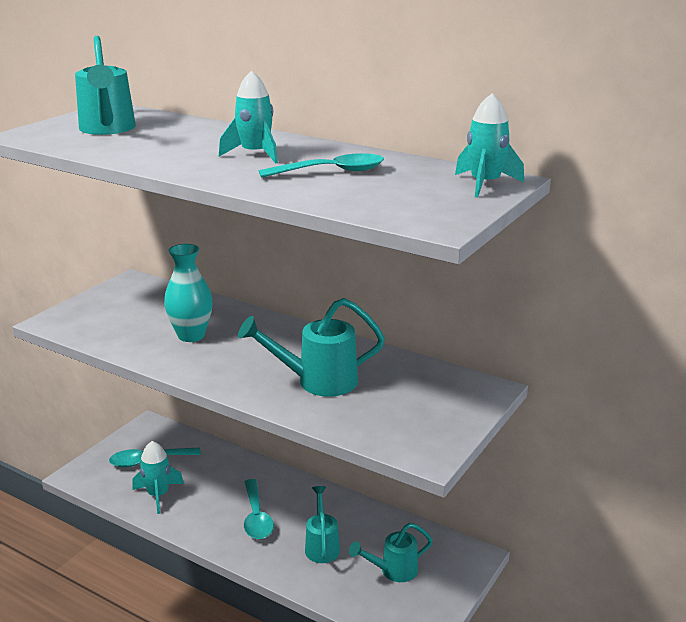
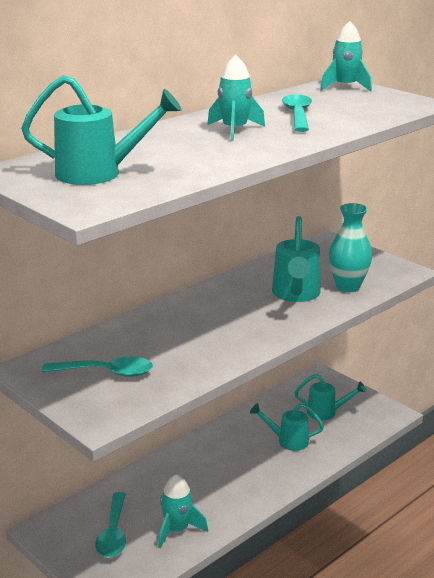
camera: 75 degrees left, 0 degrees up
turquoise vase [164,244,213,342] -> turquoise vase moved to [329,203,372,292]
turquoise spoon [244,479,274,539] -> turquoise spoon moved to [42,357,153,377]
turquoise watering can [349,523,433,582] -> turquoise watering can turned 75 degrees counterclockwise [294,374,366,420]

